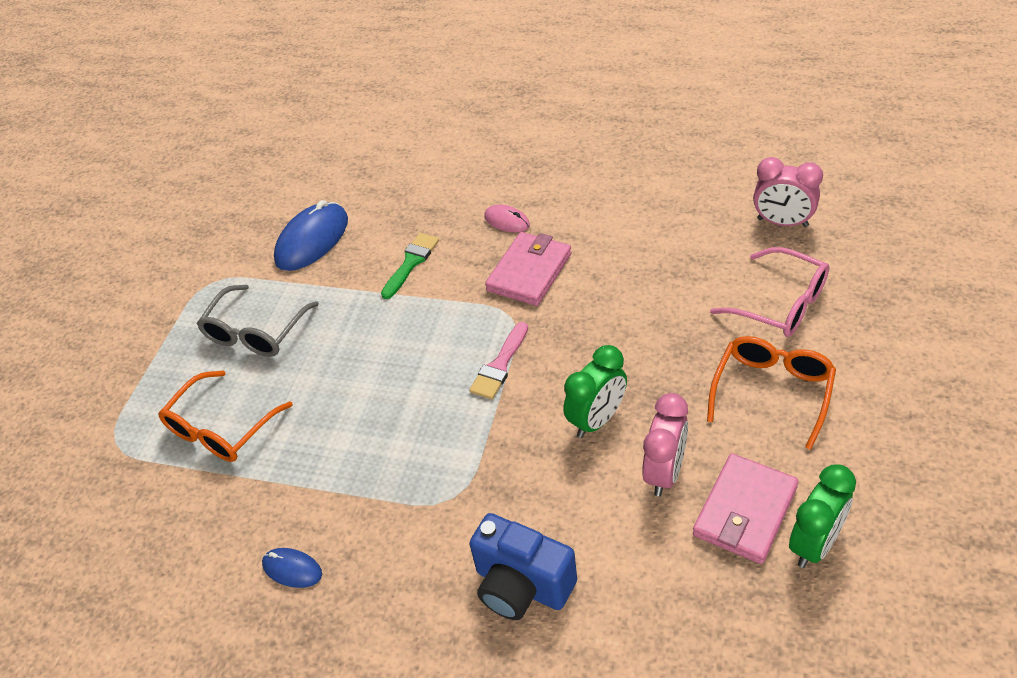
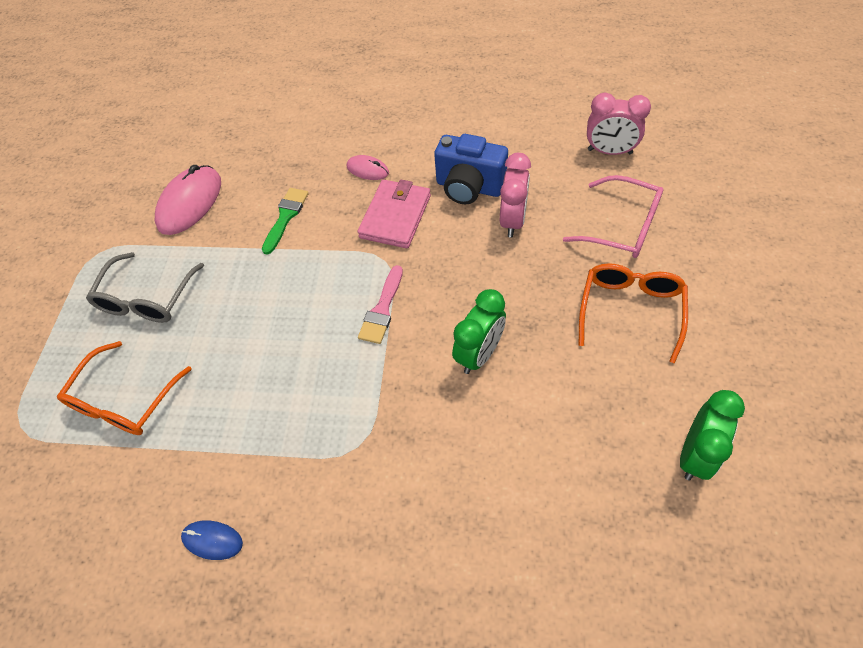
camera: 10 degrees left, 10 degrees up
blue mouse [274,200,348,271] -> pink mouse [155,165,221,235]
blue camera [469,513,577,620] -> blue camera moved to [434,134,508,204]
pink clock [642,393,688,496] -> pink clock moved to [500,153,531,237]
pink wallet [693,453,799,564] -> none

